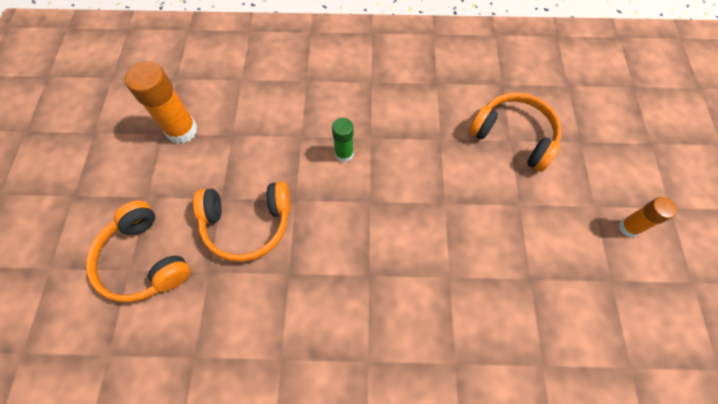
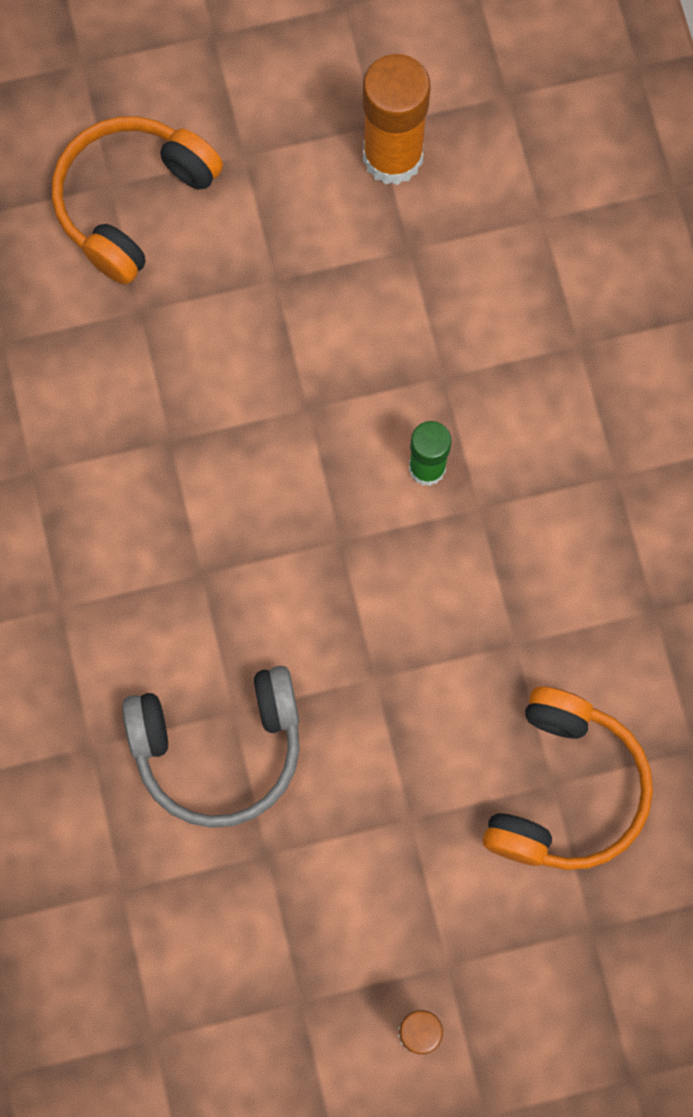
camera: 75 degrees right, 10 degrees up
orange headphones [193,182,291,262] -> none
none -> grey headphones [122,666,300,828]

